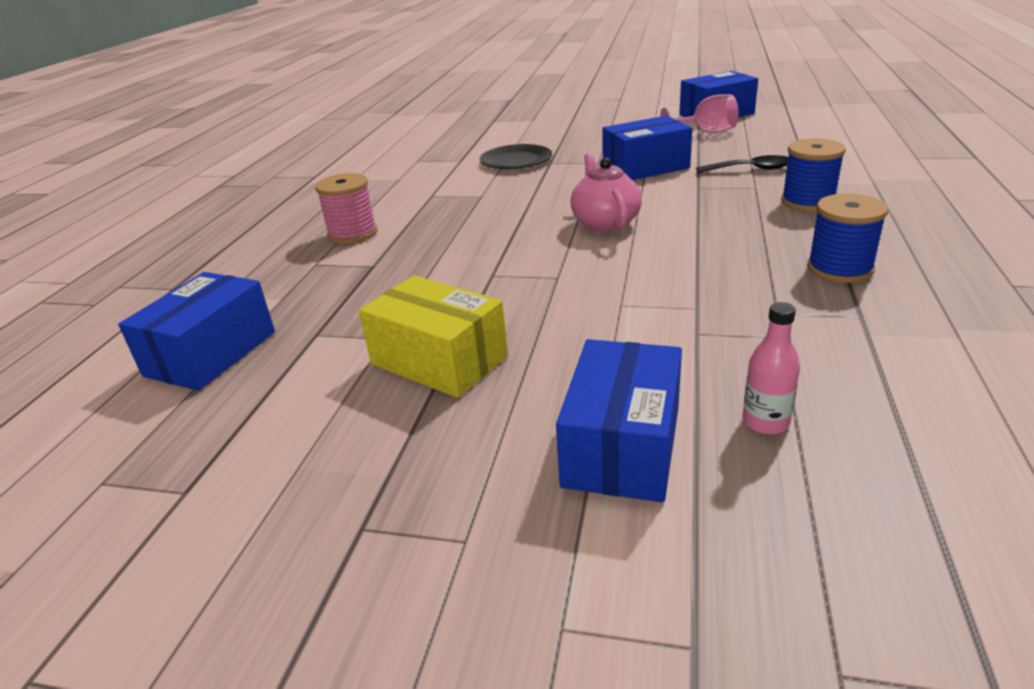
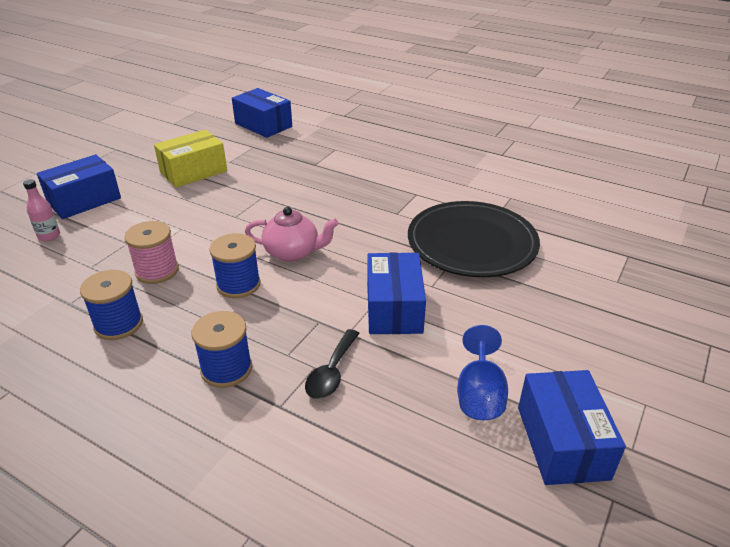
camera: 105 degrees right, 5 degrees up
pink spool [315,173,377,244] -> pink spool moved to [124,221,179,284]
black plate [480,144,552,169] -> black plate [408,201,540,277], size x1.83
blue box [556,339,682,503] -> blue box turned 75 degrees counterclockwise [37,154,121,219]
pink goblet [660,94,739,133] -> blue goblet [457,325,508,420]
none -> blue spool [209,233,261,298]

